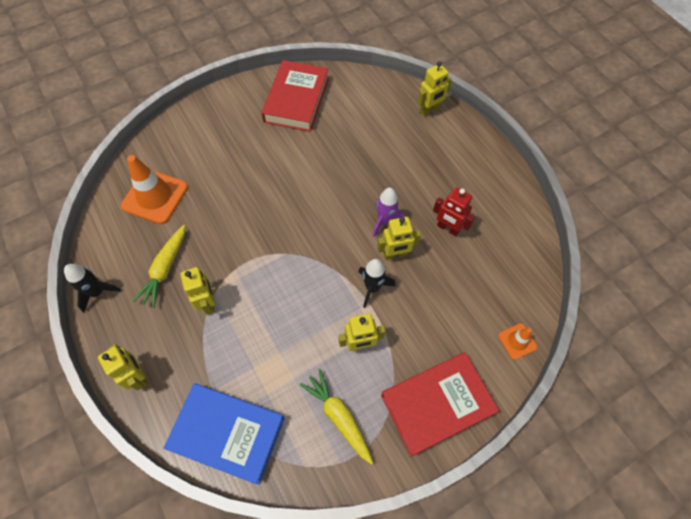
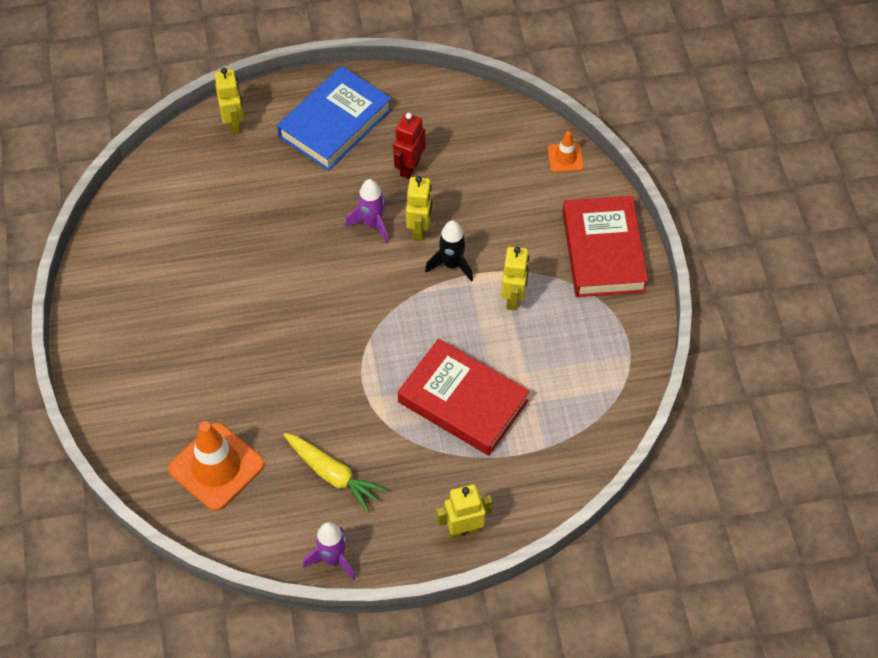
camera: 70 degrees left, 5 degrees down
black rocket [64,264,121,313] -> purple rocket [303,522,355,581]
blue book [164,383,285,485] -> blue book moved to [277,66,392,171]
yellow robot [180,266,215,315] -> none
red book [261,60,329,132] -> red book moved to [398,339,530,456]
yellow carrot [300,369,373,465] -> none
red robot [433,187,475,236] -> red robot turned 150 degrees clockwise [393,113,425,179]

